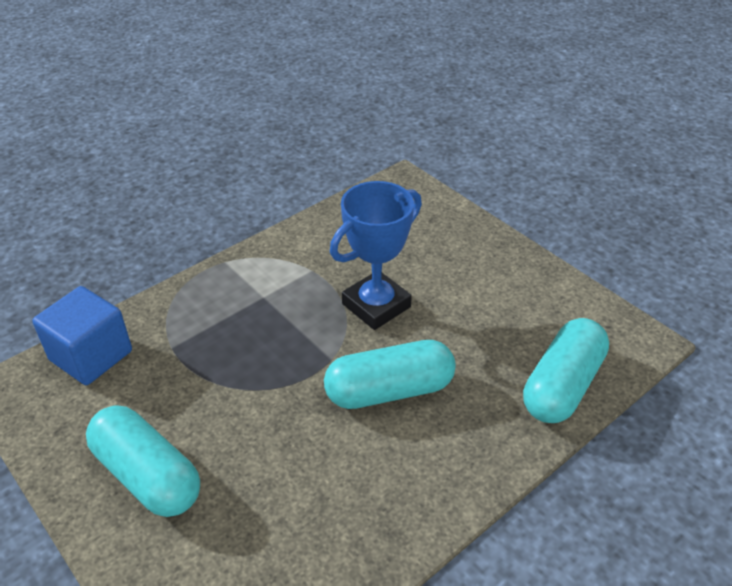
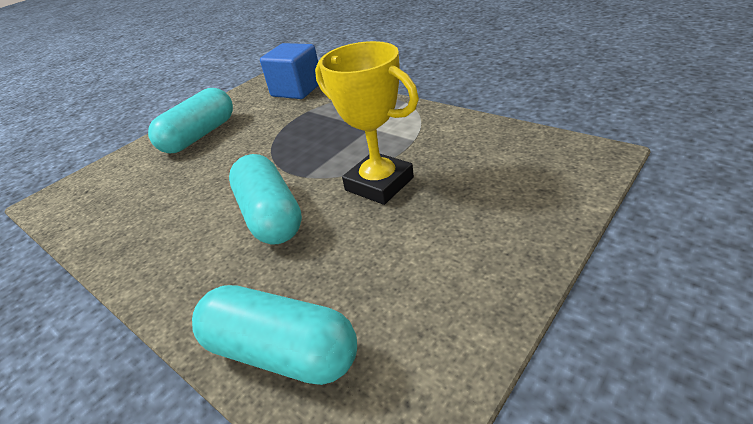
camera: 85 degrees right, 5 degrees down
blue trophy [330,181,422,330] -> yellow trophy [315,41,419,205]

